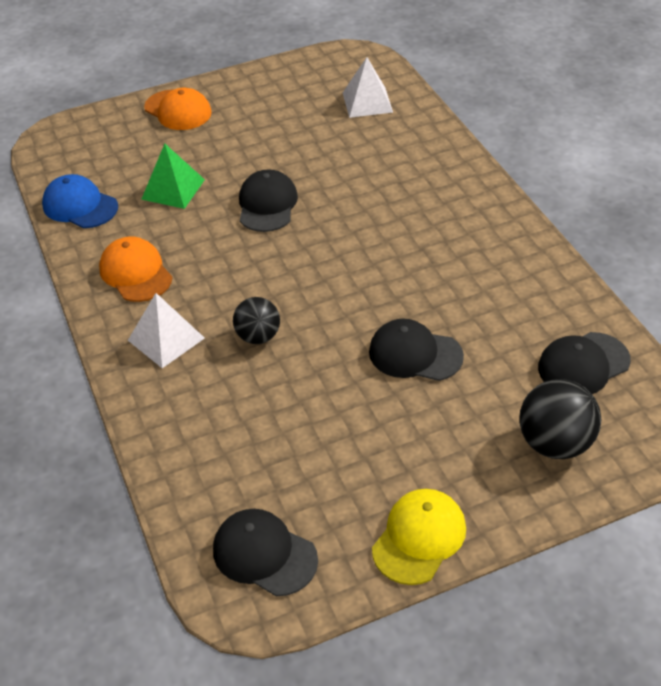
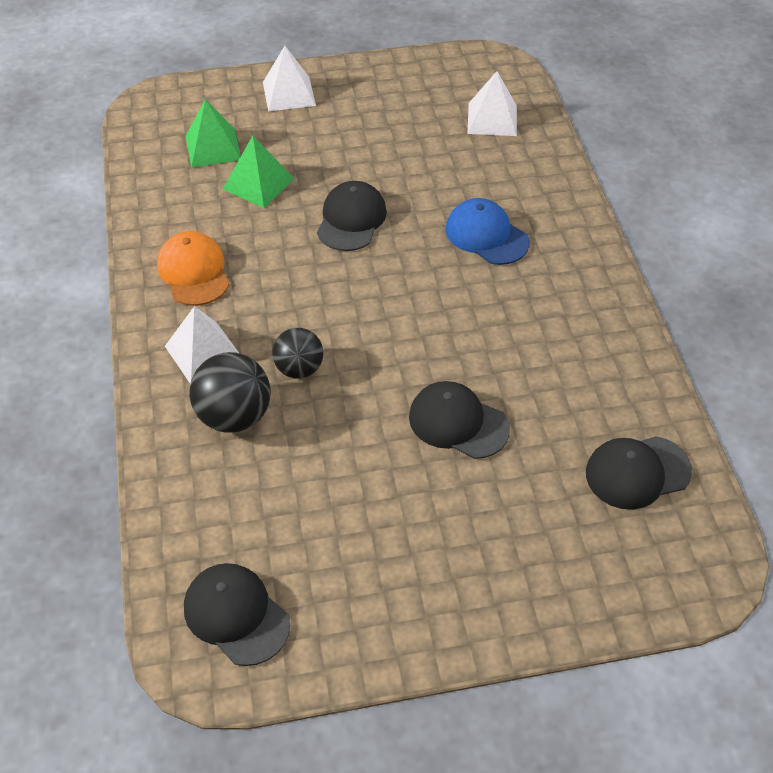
camera: 10 degrees right, 5 degrees up
blue cap [42,174,118,228] -> blue cap moved to [446,198,530,265]
orange cap [144,88,212,130] -> white pyramid [263,46,316,111]
yellow cap [372,489,466,585] -> none
black ball [519,379,601,459] -> black ball moved to [189,352,271,433]
none -> green pyramid [186,99,241,168]

